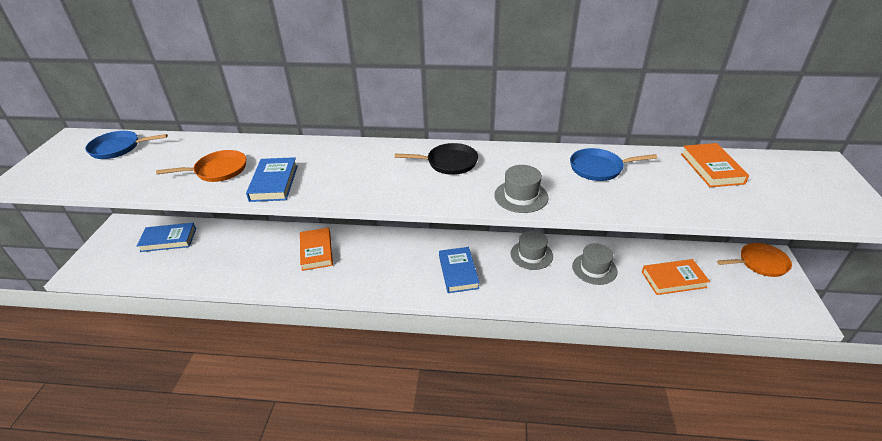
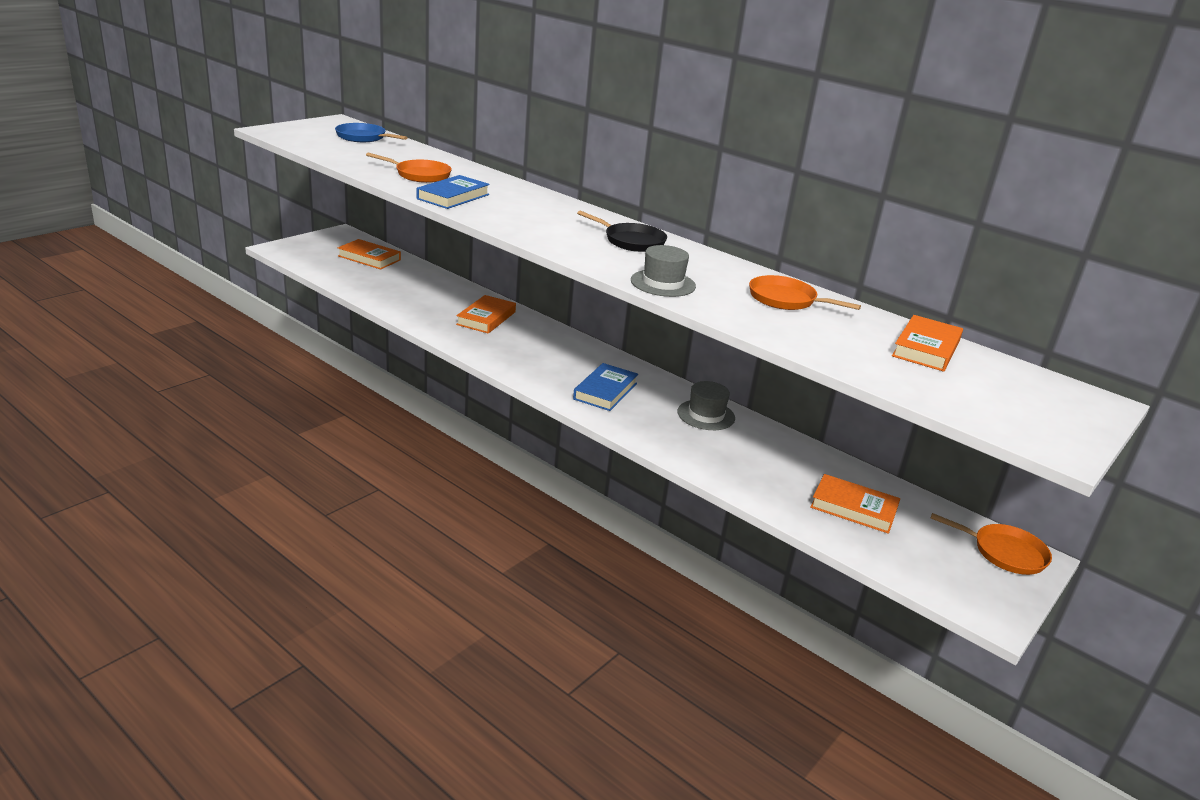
camera: 30 degrees right, 10 degrees down
blue book [137,223,196,252] -> orange book [338,239,401,270]
blue pan [570,148,657,181] -> orange pan [749,275,861,310]
grey hat [572,243,617,285] -> none

